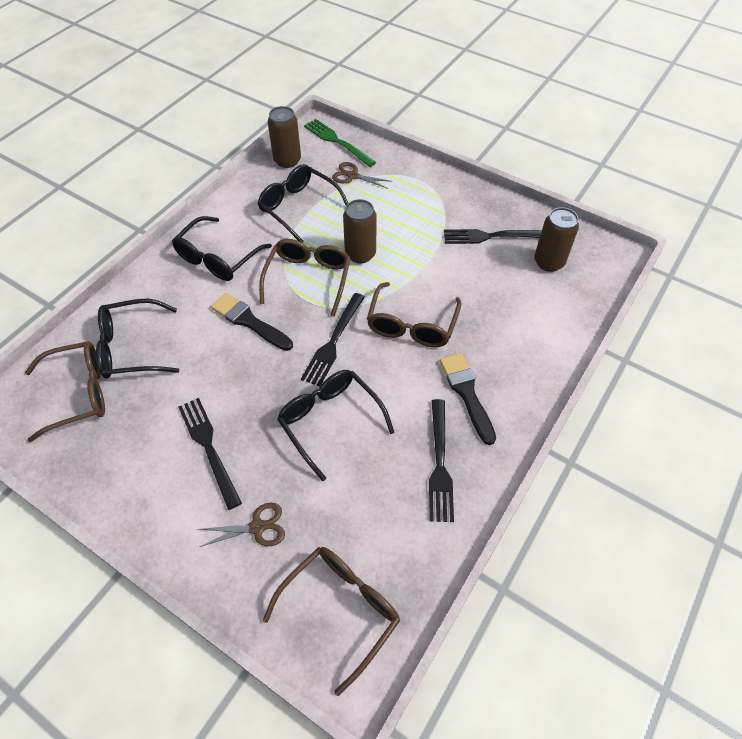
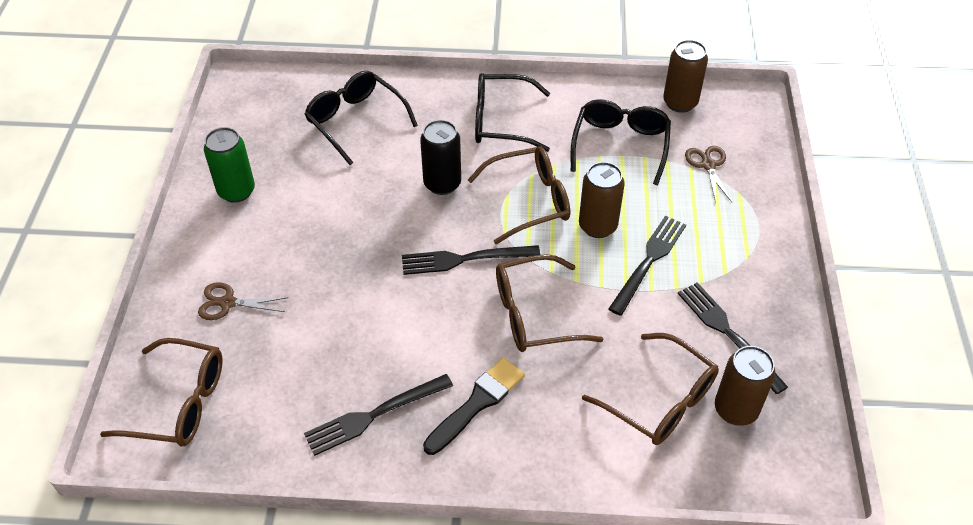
camera: 60 degrees right, 5 degrees down
brown glasses [25,341,105,442] -> brown glasses moved to [582,333,719,445]
black fork [178,398,242,510] -> black fork moved to [608,216,686,316]
brown scissors [198,503,285,547] -> brown scissors turned 135 degrees clockwise [198,282,288,320]
black brush [211,293,293,351] -> black can [420,120,461,195]
black glasses [277,370,395,481] -> none
green fork [304,119,376,167] -> none
none -> green can [204,127,255,203]

